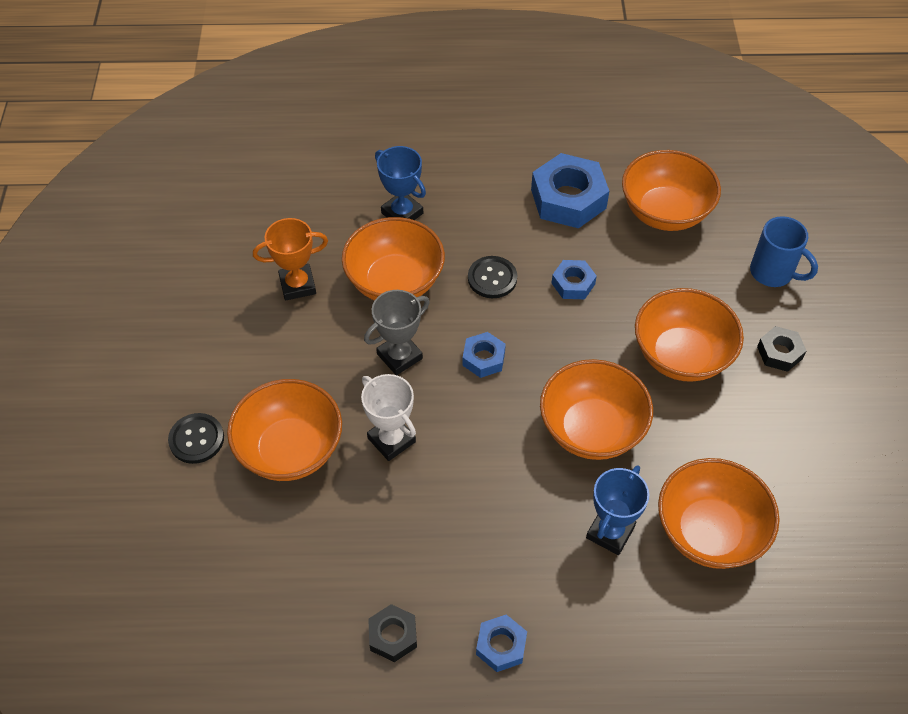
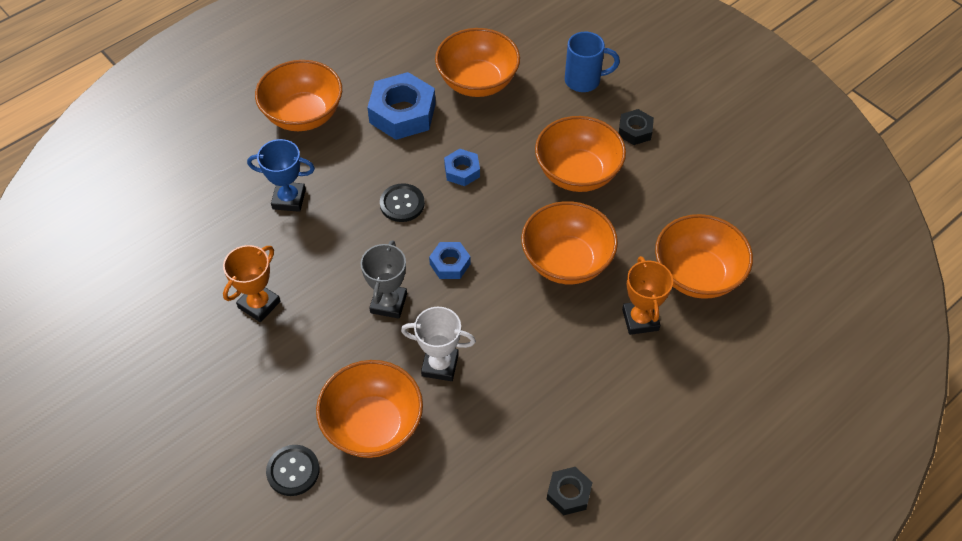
camera: 40 degrees left, 0 degrees up
orange bowl [342,217,445,301] -> orange bowl moved to [255,60,342,131]
blue nut [476,615,527,672] -> none
blue trophy [586,465,649,555] -> orange trophy [622,256,673,335]

